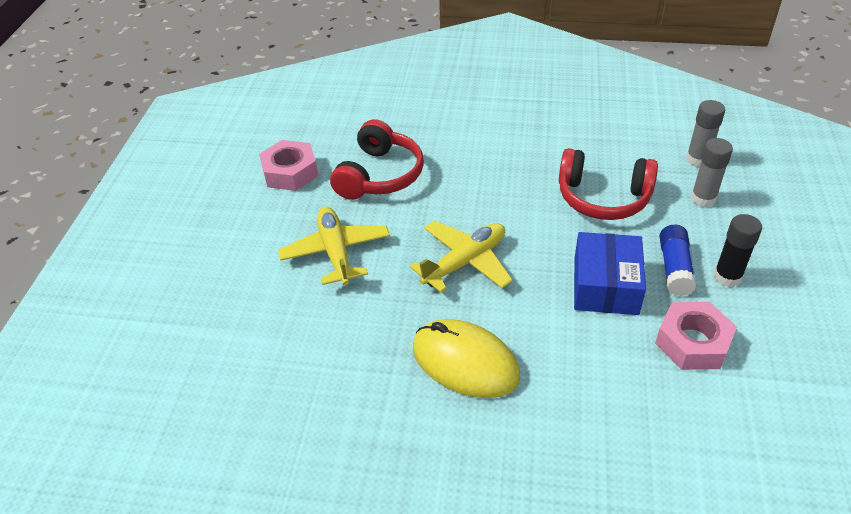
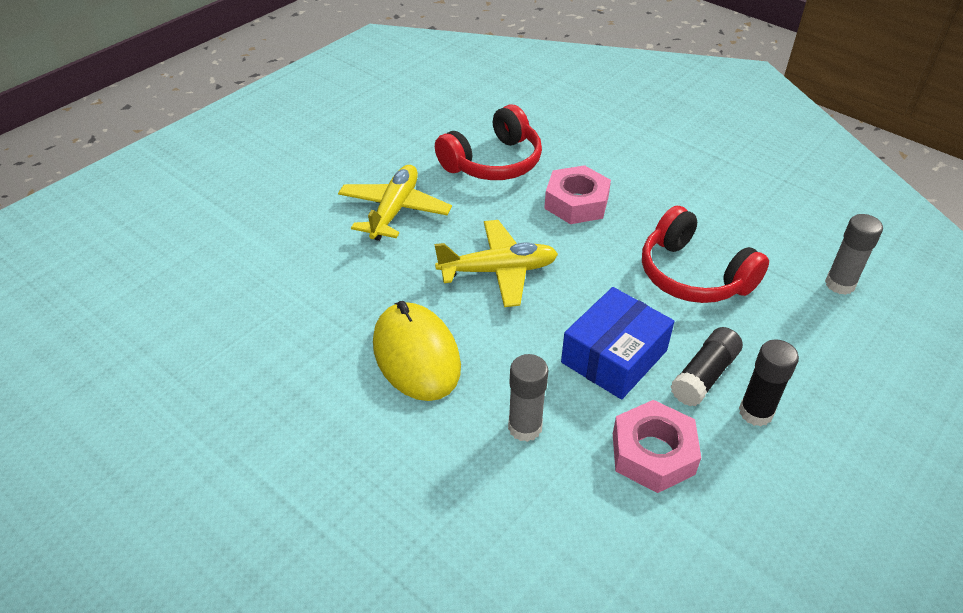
camera: 30 degrees right, 0 degrees up
pink nut [259,140,319,191] -> pink nut moved to [544,165,611,224]
blue glue stick [659,225,697,296] -> black glue stick [670,327,743,406]
grey glue stick [691,138,733,207] -> grey glue stick moved to [508,354,549,442]

